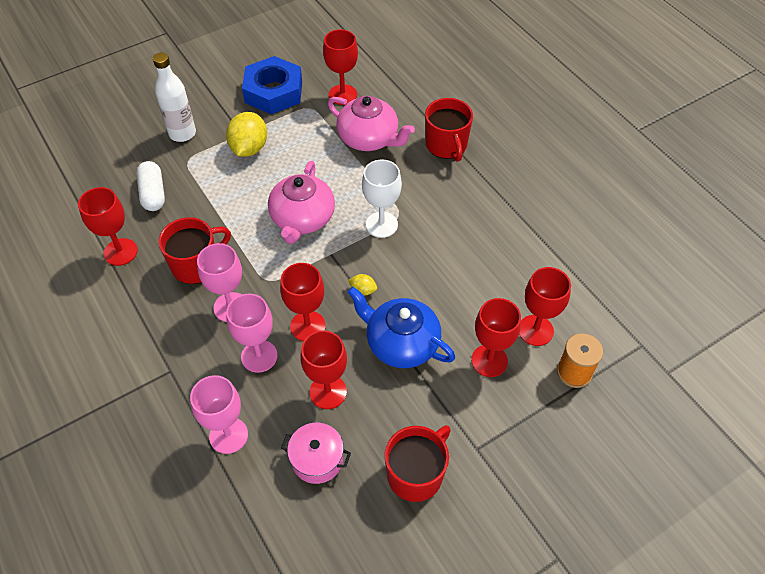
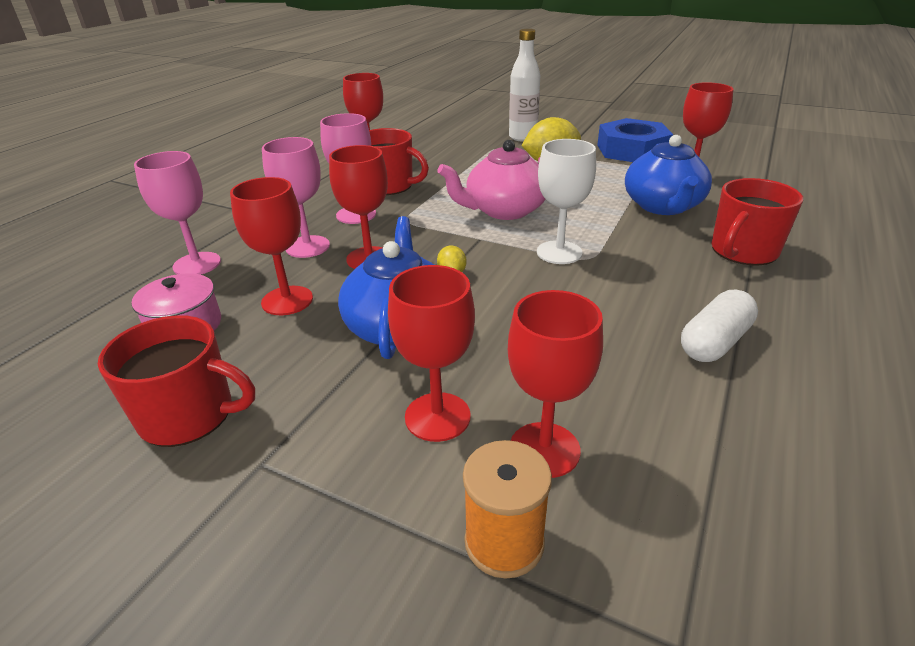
camera: 60 degrees right, 20 degrees down
white capsule [136,161,165,211] -> white capsule moved to [681,290,758,362]
pink teapot [328,96,415,151] -> blue teapot [625,135,712,215]

